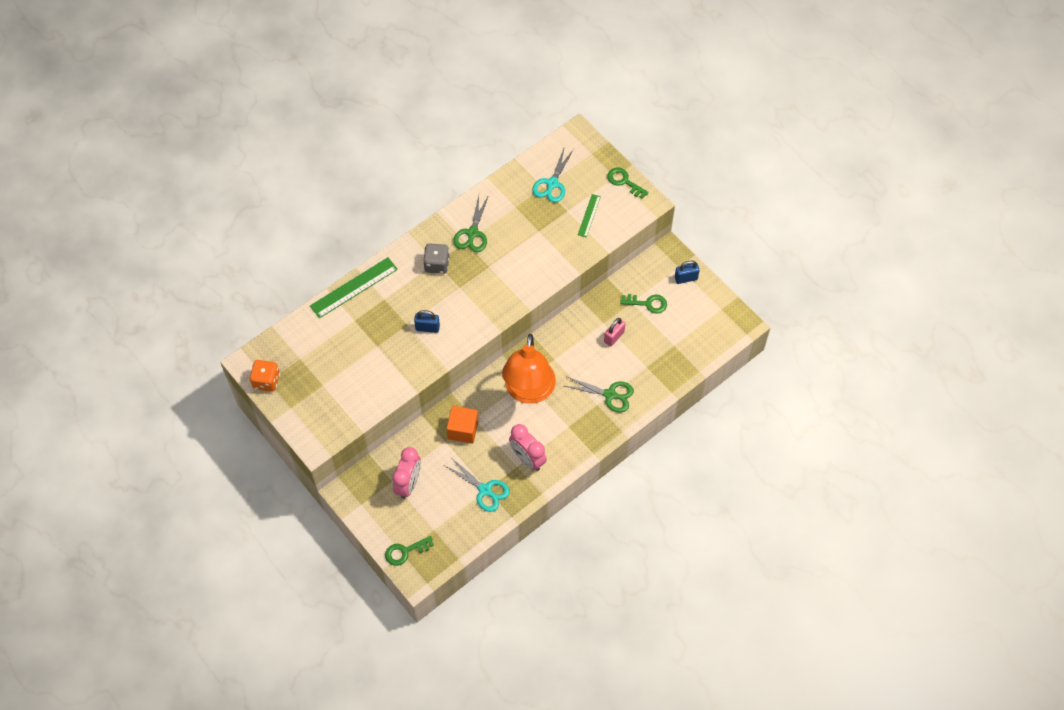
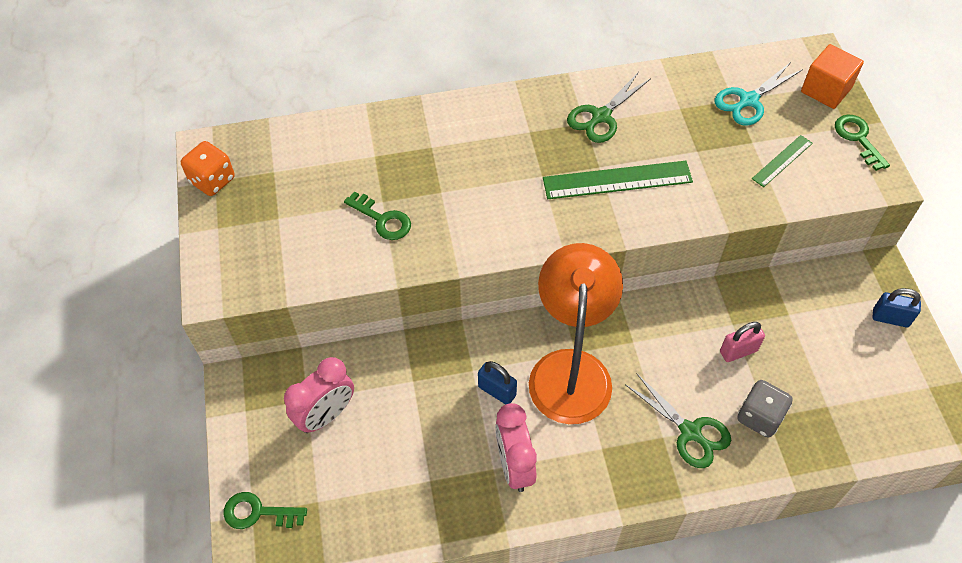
camera: 30 degrees right, 5 degrees down
green ruler [310,257,398,318] -> green ruler moved to [543,161,693,199]
blue padlock [414,310,440,333] -> blue padlock moved to [478,361,517,405]
grey dice [423,243,449,274] -> grey dice moved to [737,380,793,438]
turquoise scissors [444,459,510,512] -> none
orange cube [447,406,478,444] -> orange cube moved to [801,44,864,109]
orange lamp [502,334,556,404] -> orange lamp turned 150 degrees clockwise [529,243,623,424]
green key [620,294,667,313] -> green key moved to [344,191,411,240]

